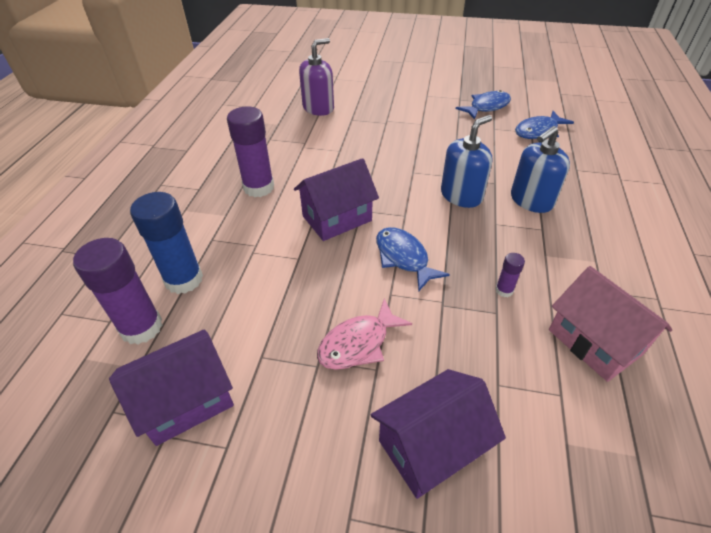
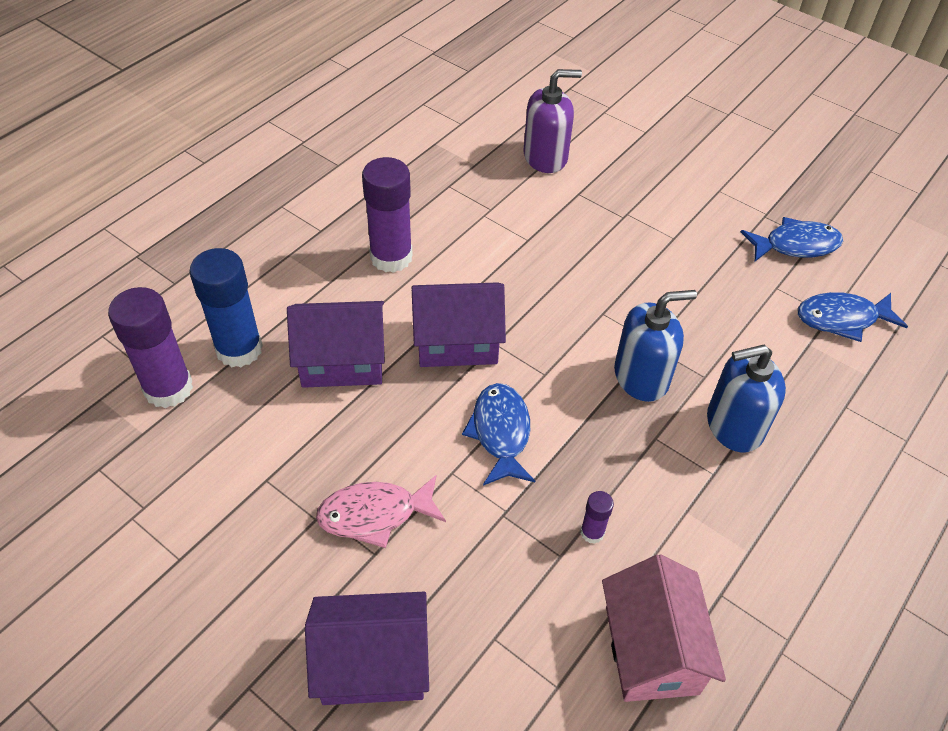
camera: 25 degrees right, 5 degrees up
purple house [109,329,234,446] -> purple house moved to [287,301,385,388]

